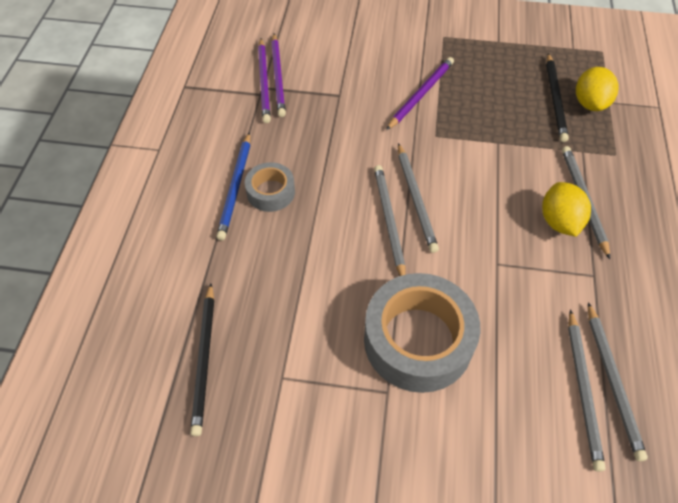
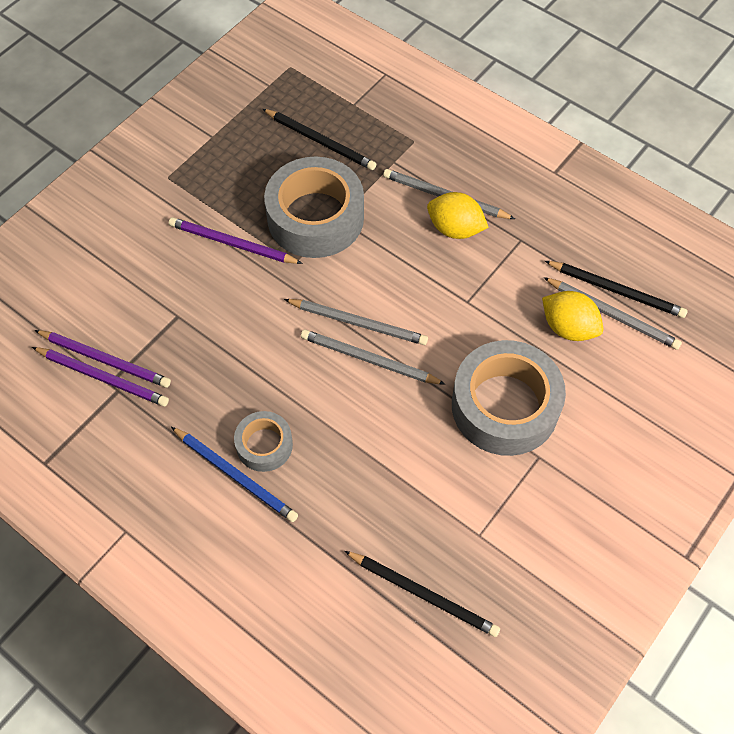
camera: 60 degrees left, 5 degrees up
purple pencil [386,57,454,130] -> purple pencil turned 45 degrees counterclockwise [169,217,303,264]
yellow lemon [576,67,619,111] -> yellow lemon moved to [542,291,603,341]
grey pencil [588,302,648,461] -> black pencil [545,261,688,318]
none -> grey tape [264,156,364,258]

